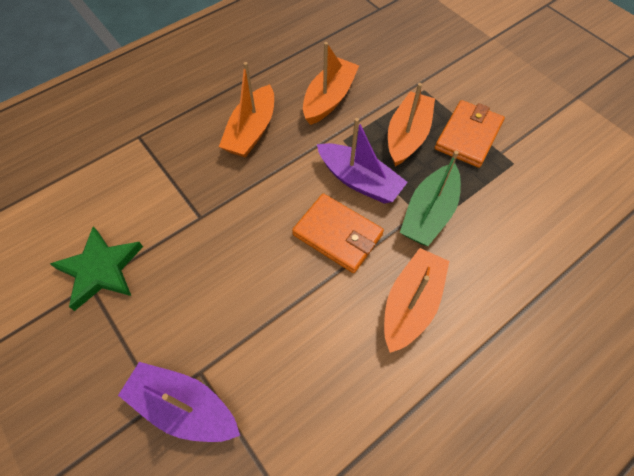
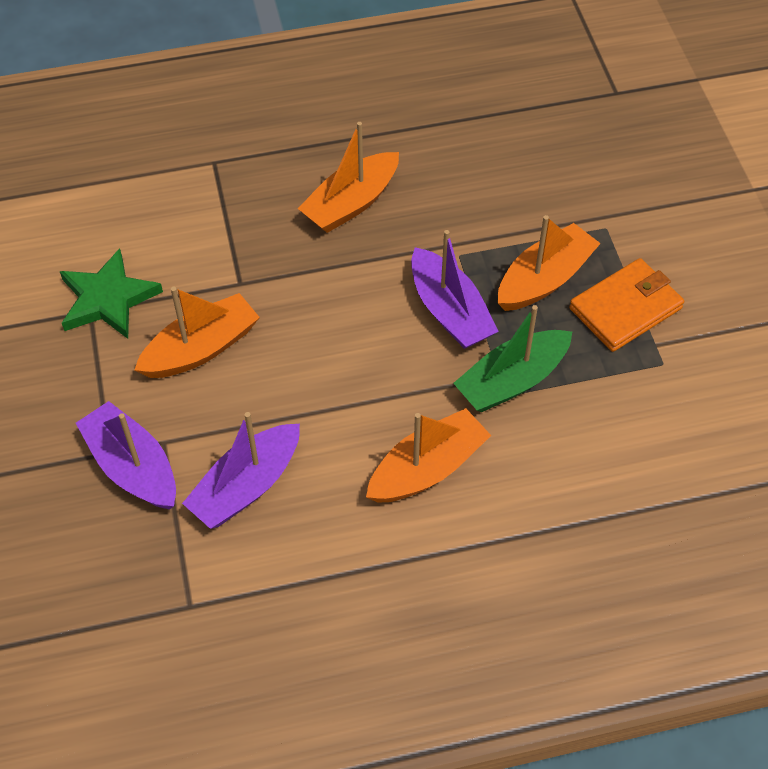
camera: 25 degrees right, 5 degrees down
orange wallet [292,193,384,273] -> none
orange boat [303,42,359,125] -> orange boat moved to [134,287,260,378]
none -> purple boat [182,412,300,529]

